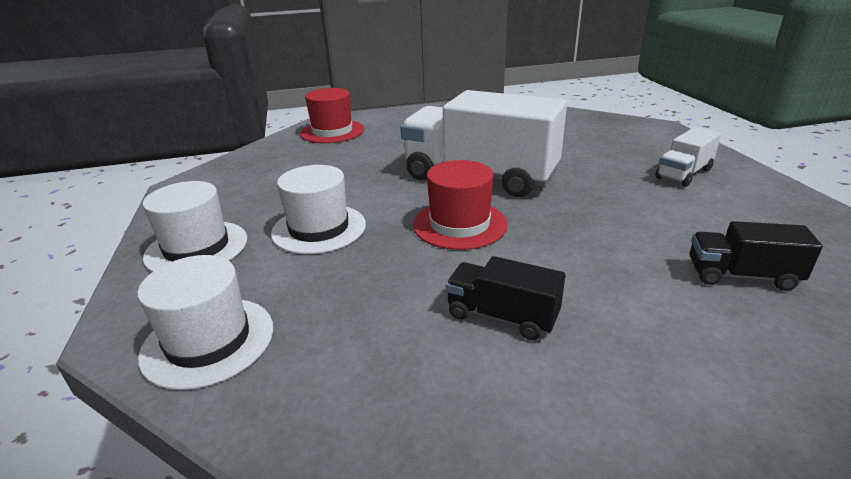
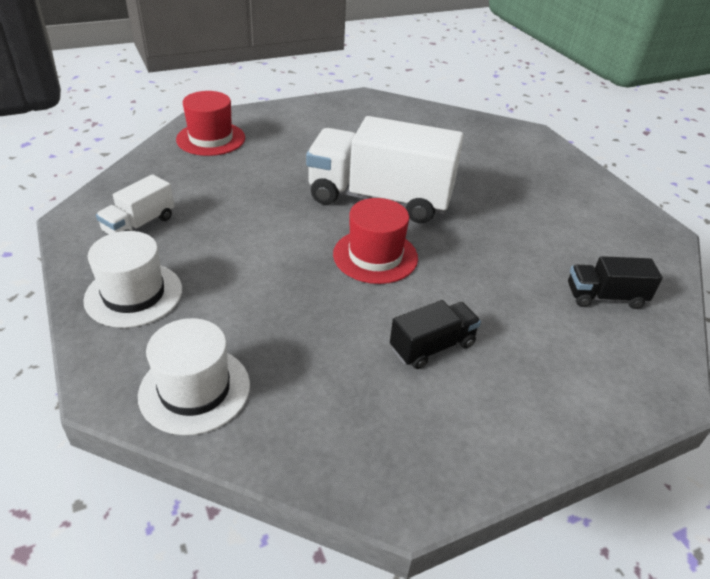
camera: 15 degrees left, 10 degrees up
white hat [271,165,366,254] -> none
black truck [446,256,565,340] -> black truck turned 135 degrees clockwise [390,300,481,369]
white truck [655,127,721,187] -> white truck moved to [96,174,174,234]

